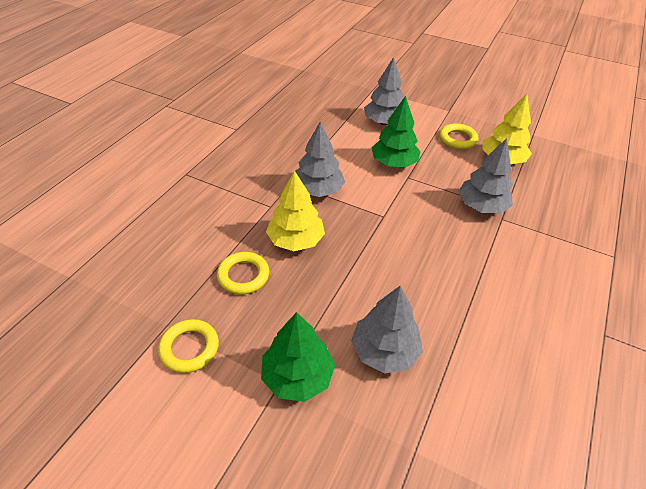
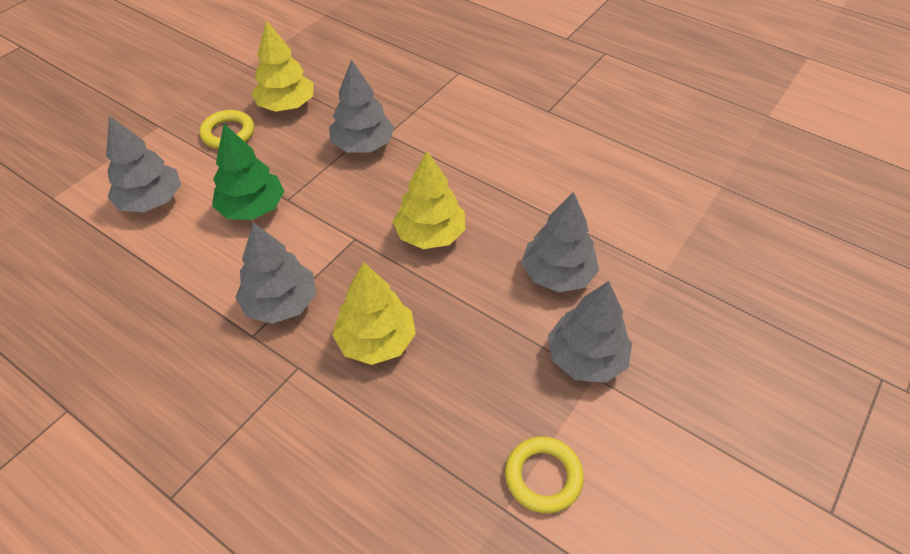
camera: 80 degrees left, 5 degrees up
yellow ring [217,252,269,294] -> none
green tree [261,312,335,402] -> grey tree [548,281,632,383]
none -> yellow tree [393,151,466,249]

